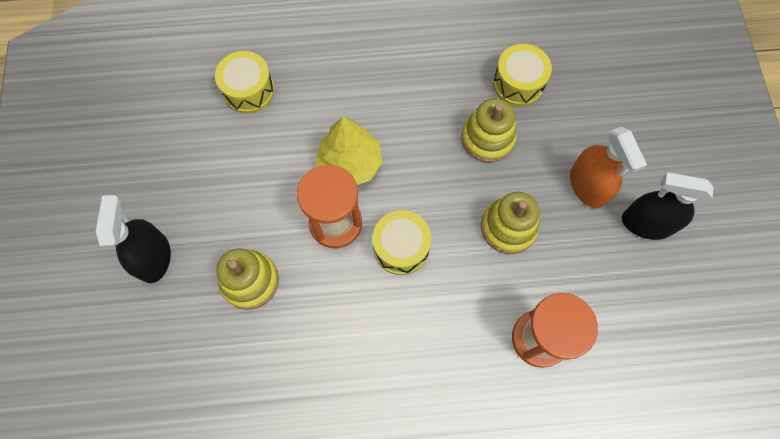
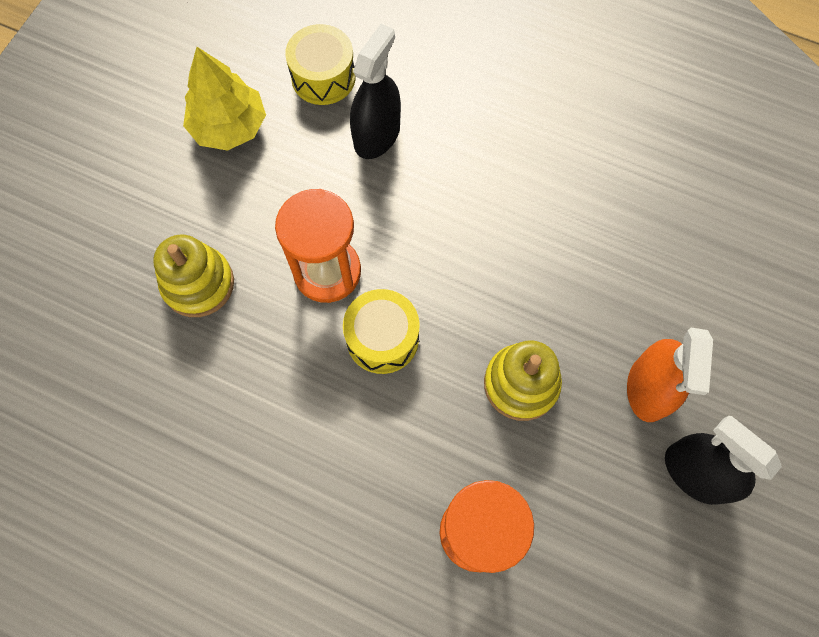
camera: 30 degrees right, 0 degrees up
black spray bottle [96,195,171,283] -> black spray bottle moved to [350,24,401,159]
yellow tree [316,116,382,185] -> yellow tree moved to [183,47,266,151]
yellow stacking toy [461,98,517,163] -> none
yellow drum [493,44,552,106] -> none

